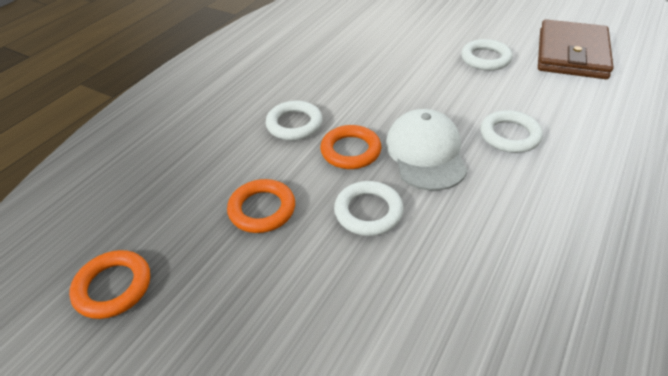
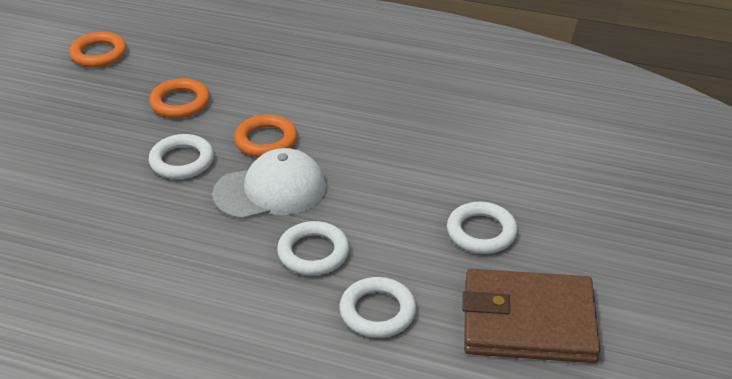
camera: 75 degrees right, 5 degrees down
white ring [266,101,323,140] -> white ring moved to [340,277,416,338]

